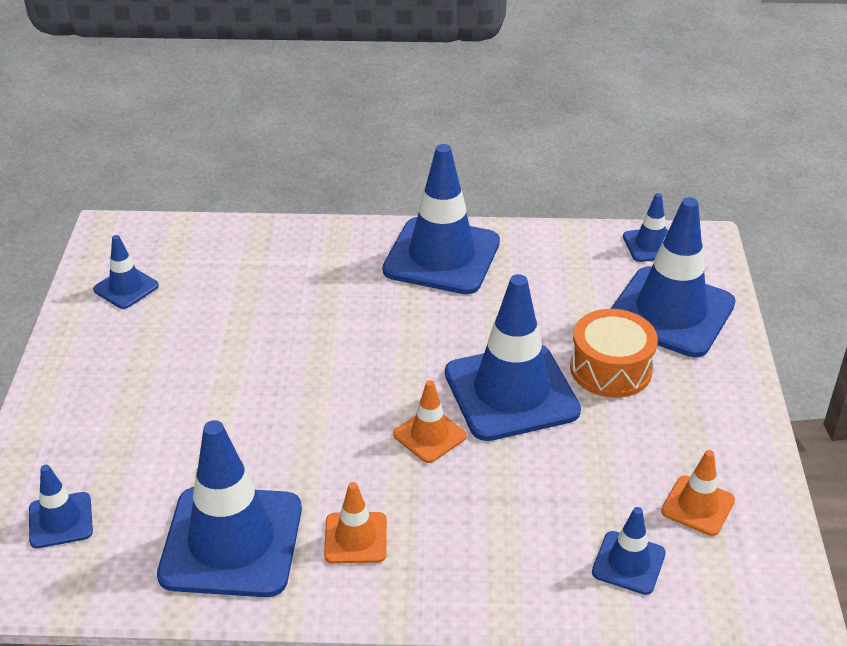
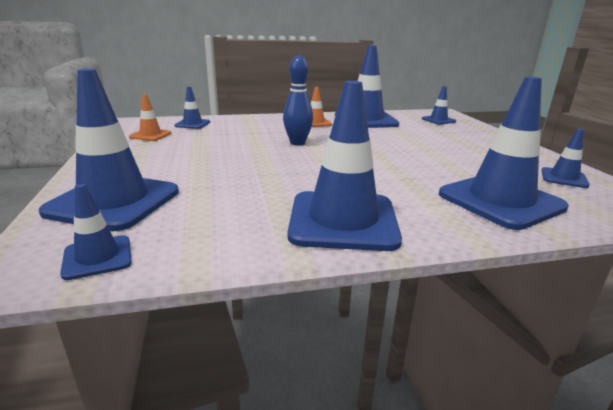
camera: 165 degrees right, 15 degrees down
orange traffic cone [393,380,467,463] -> blue bowling pin [283,55,313,146]
blue traffic cone [445,274,581,441] -> blue traffic cone moved to [439,77,569,230]
orange drum [570,309,658,398] -> none

